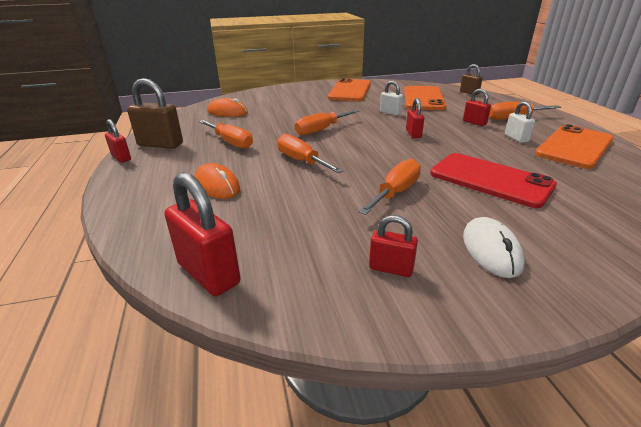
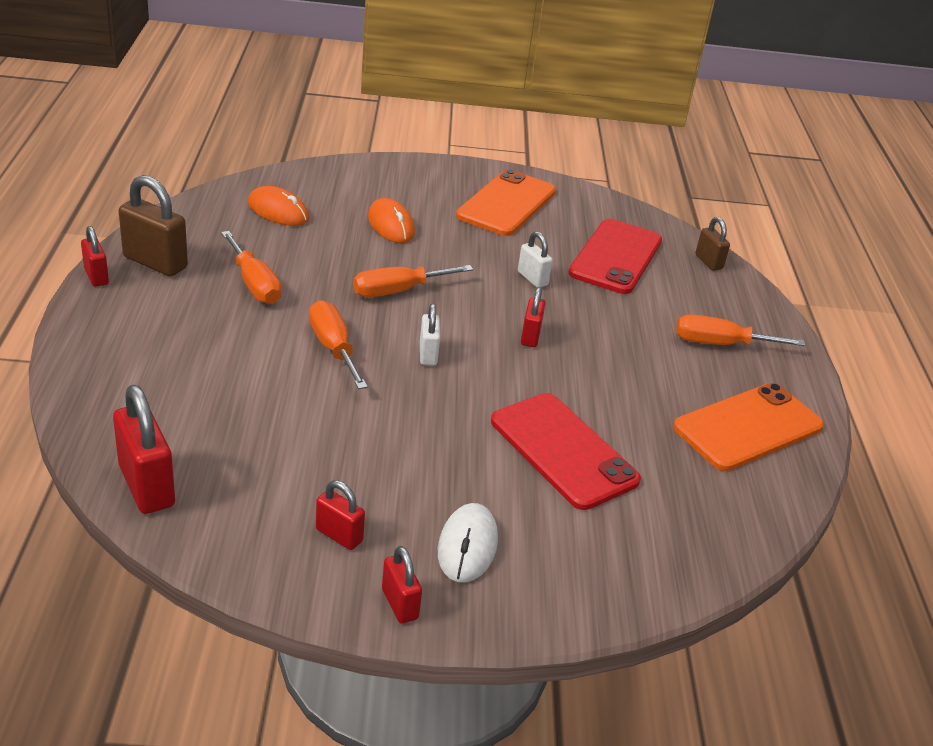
camera: 10 degrees right, 5 degrees up
orange mouse [194,163,240,199] -> orange mouse moved to [368,198,415,243]
orange screwdriver [358,159,421,215] -> none
orange phone [404,86,446,110] -> red phone [568,219,662,294]
red padlock [463,89,491,126] -> red padlock moved to [382,546,422,624]
white padlock [505,101,535,143] -> white padlock moved to [420,303,440,365]

